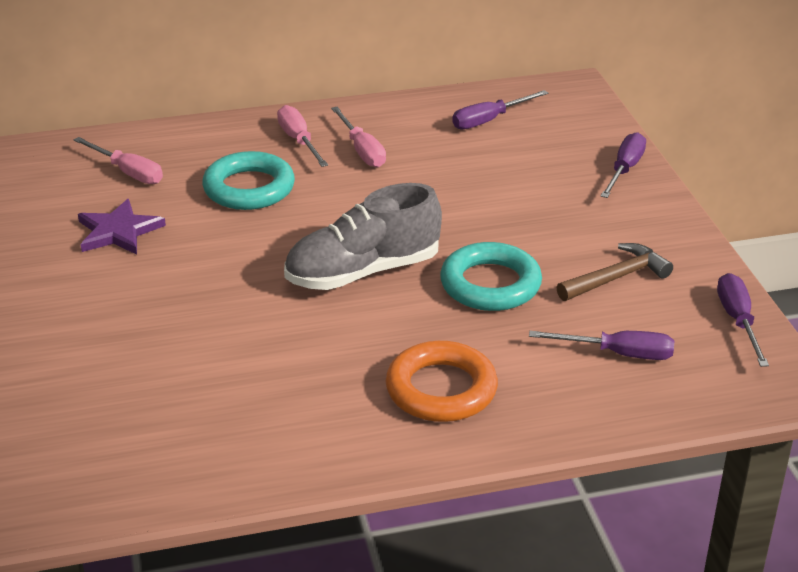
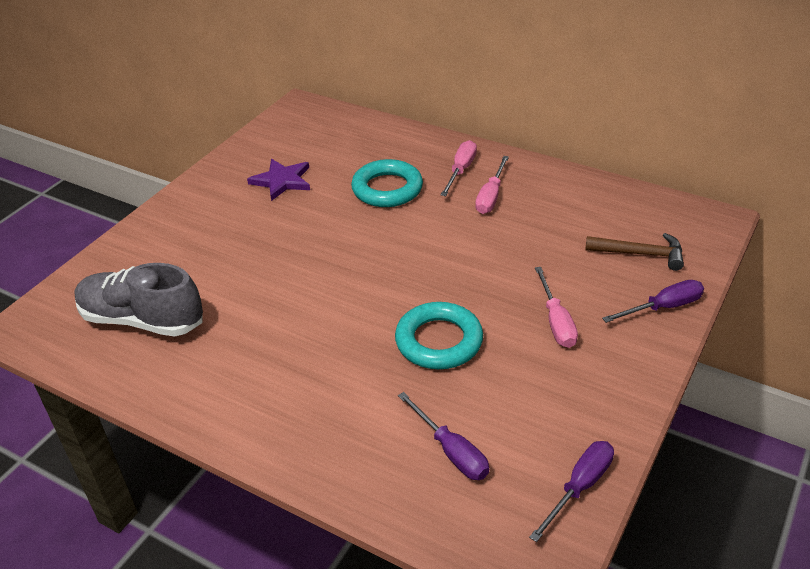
camera: 45 degrees right, 5 degrees up
pink screwdriver [74,137,163,184] -> pink screwdriver moved to [535,267,578,348]
grey shoe [284,183,442,290] -> grey shoe moved to [75,263,203,337]
orange ring [386,341,498,422] -> none
purple screwdriver [452,90,548,129] -> none
brown hammer [556,243,673,301] -> brown hammer moved to [585,233,684,271]

